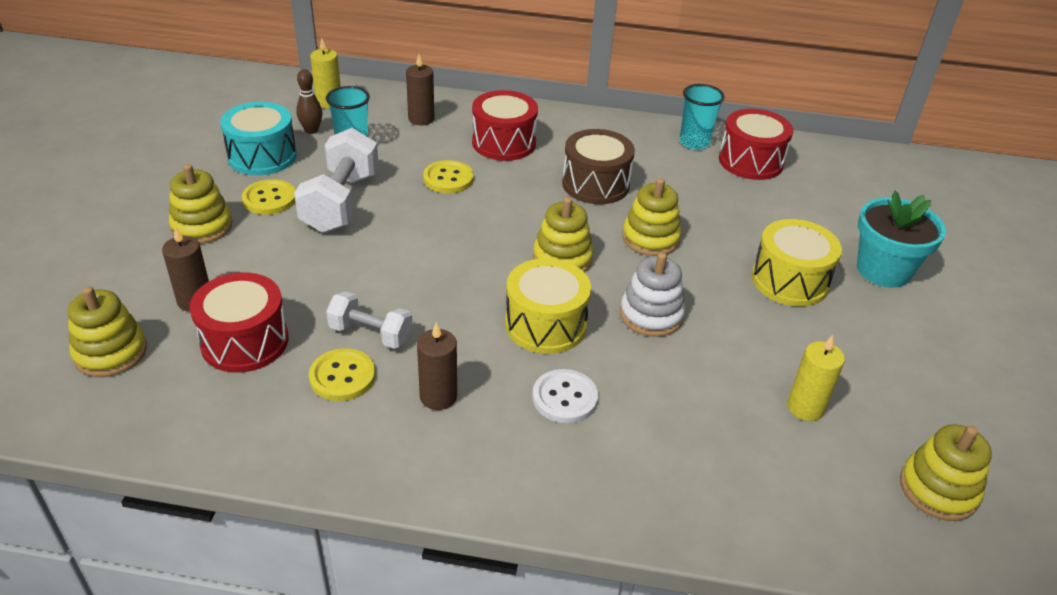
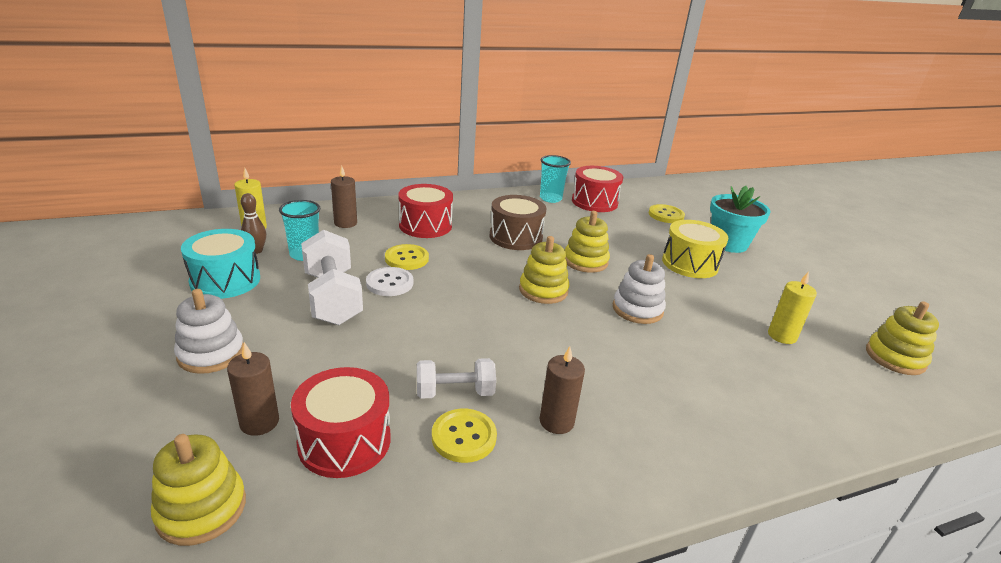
camera: 30 degrees left, 10 degrees down
yellow stacking toy [169,164,233,244] -> white stacking toy [174,289,244,374]
yellow button [242,179,296,215] -> yellow button moved to [648,204,685,223]
yellow drum [505,258,591,354] -> none
white button [532,369,598,423] -> white button moved to [366,267,413,296]

